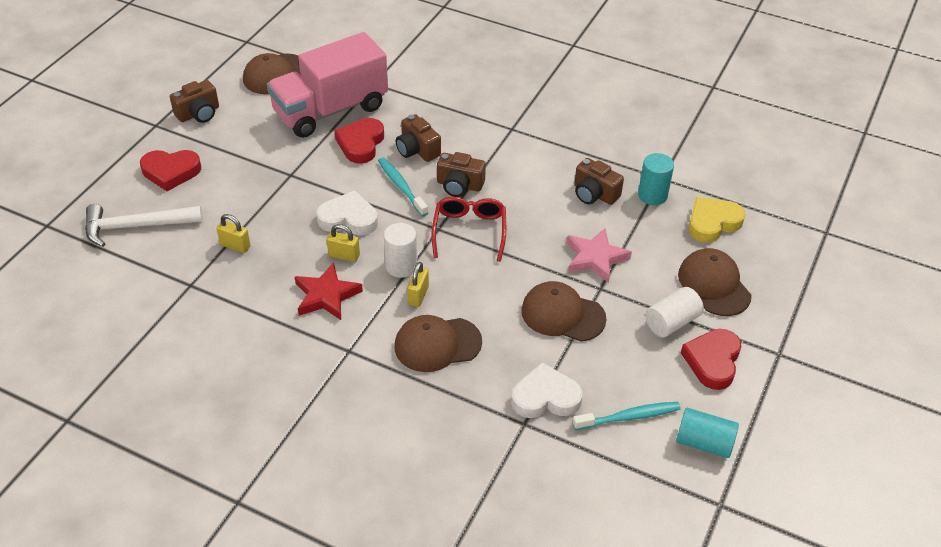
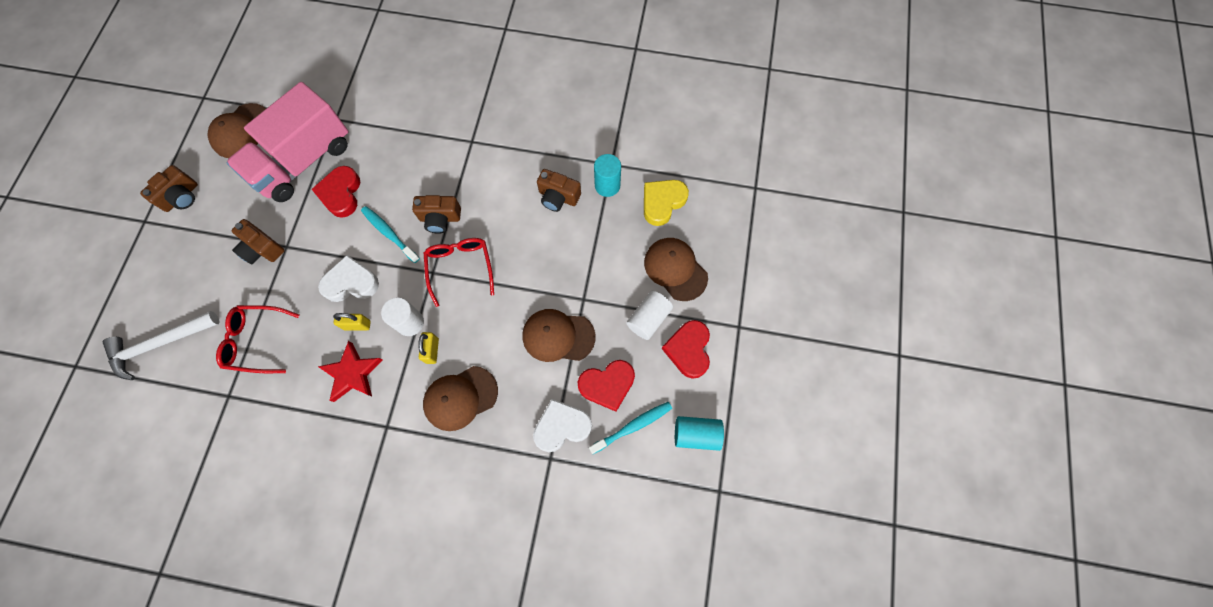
camera: 15 degrees left, 25 degrees up
red heart [140,150,201,191] -> red heart moved to [577,360,635,412]
yellow padlock [216,214,250,253] -> red glasses [216,305,300,373]
brown camera [396,114,441,162] -> brown camera moved to [232,219,285,264]
pink star [567,228,632,283] -> none

